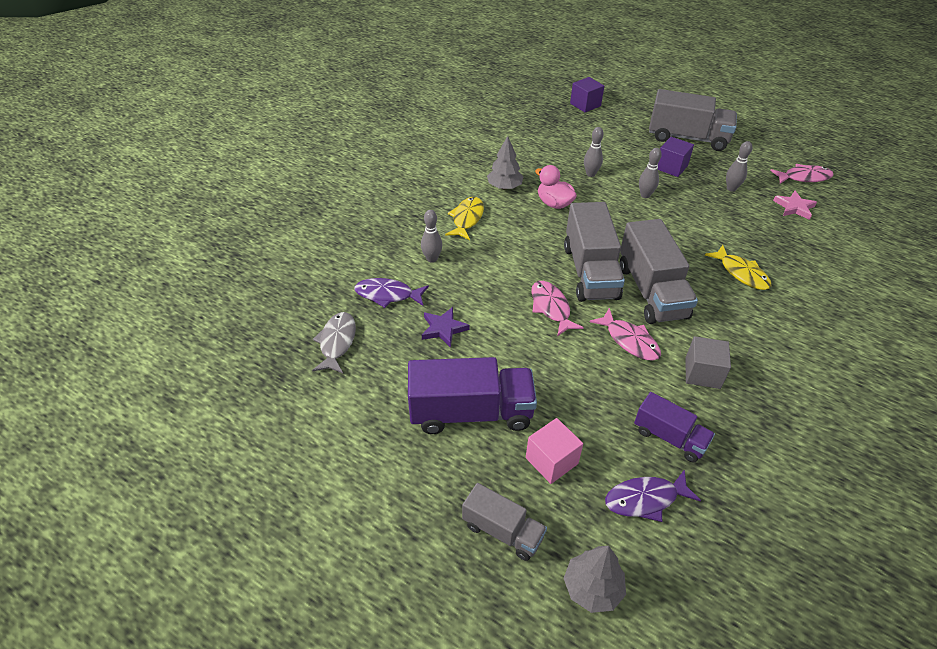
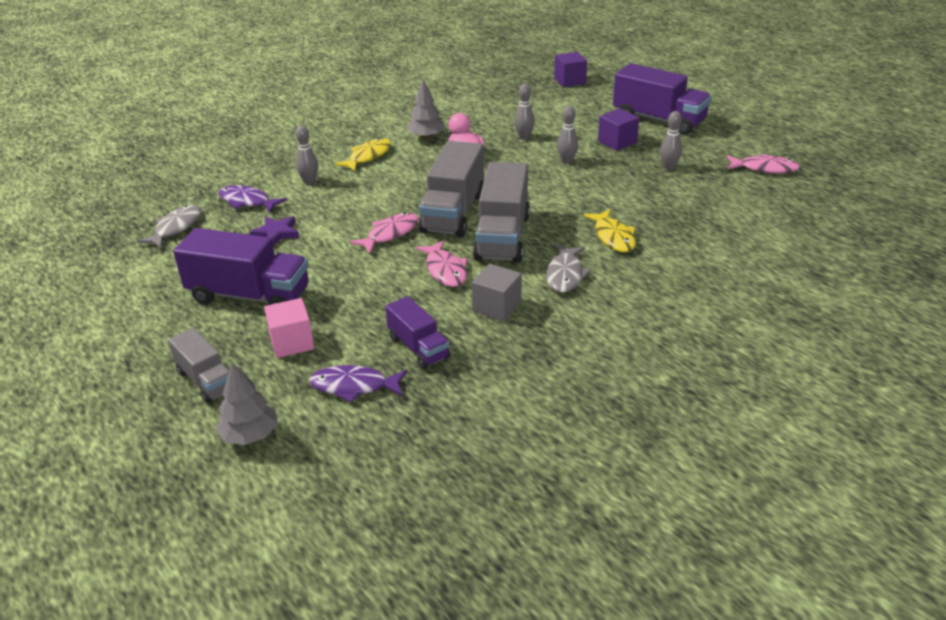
camera: 20 degrees right, 10 degrees down
pink fish [531,281,584,336] -> pink fish turned 45 degrees clockwise [350,212,419,254]
grey truck [649,89,737,151] -> purple truck [613,63,711,135]
pink star [773,191,817,220] -> none
none -> grey fish [546,244,591,293]

